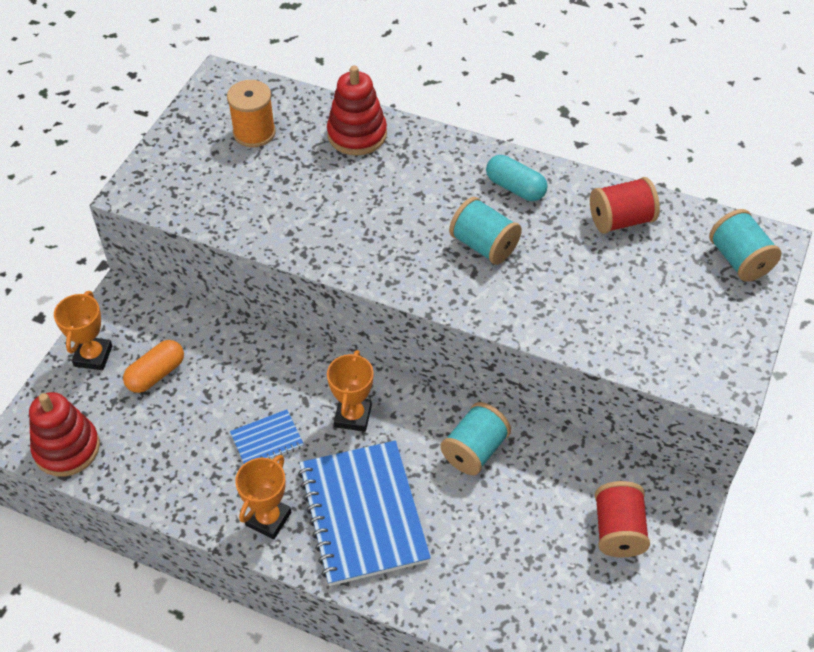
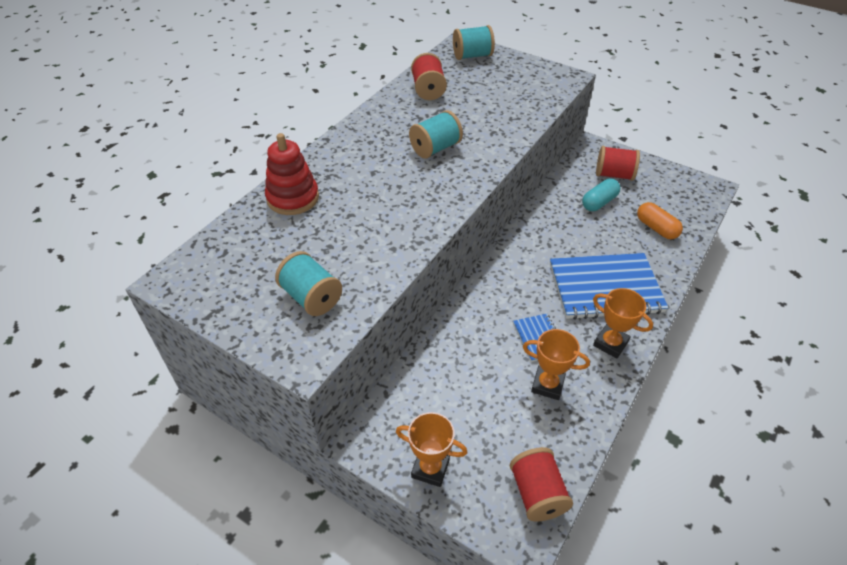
camera: 80 degrees left, 5 degrees down
red stacking toy [29,392,100,477] -> red spool [510,447,573,521]
orange capsule [123,340,184,393] -> orange capsule moved to [637,202,683,239]
orange spool [227,80,276,147] -> none
orange trophy [327,350,374,432] -> orange trophy moved to [523,329,590,400]
turquoise spool [440,402,511,475] -> turquoise spool moved to [275,251,342,316]
turquoise capsule [486,155,547,201] -> turquoise capsule moved to [582,179,620,211]

